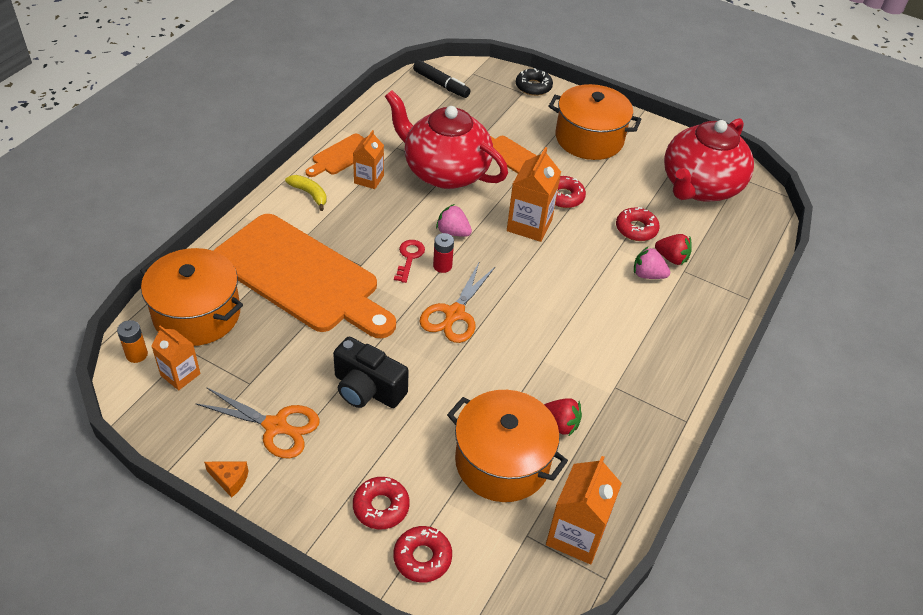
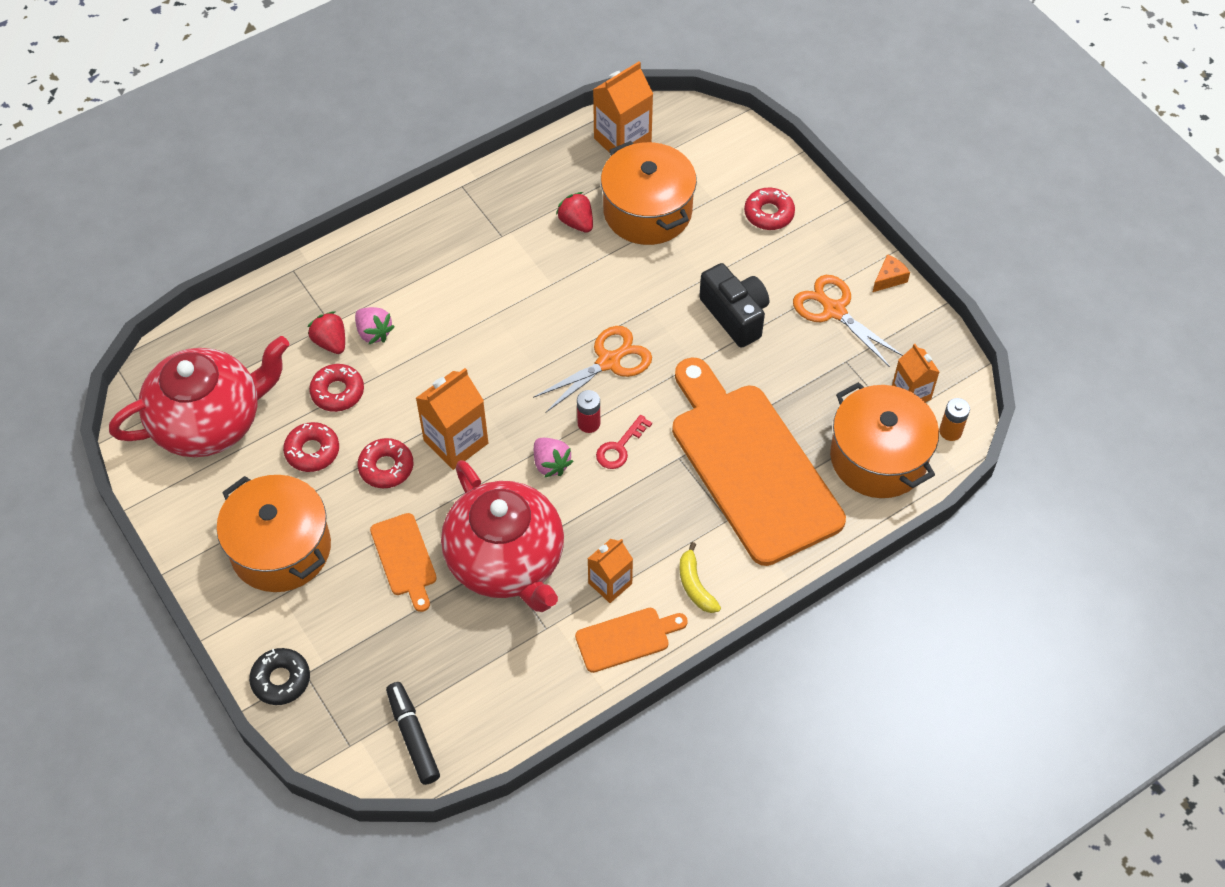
camera: 150 degrees left, 10 degrees up
orange cheese [204,461,248,498] -> orange cheese turned 90 degrees clockwise [873,254,910,292]
red donut [394,526,452,583] -> red donut moved to [283,422,339,472]

